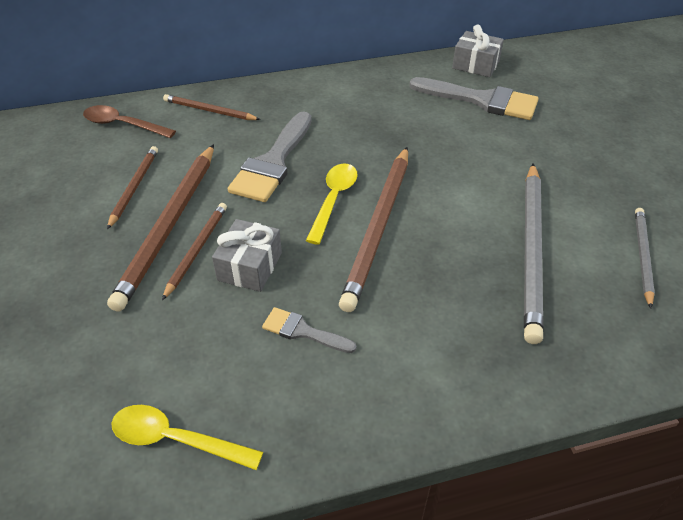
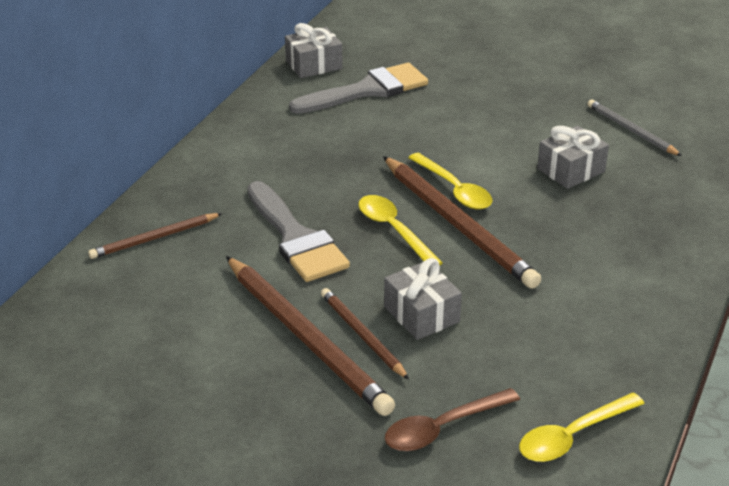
camera: 50 degrees left, 10 degrees down
brown spoon [83,105,176,138] -> brown spoon moved to [385,388,520,451]
brown pencil [107,146,158,229] -> none
grey brush [262,307,357,353] -> none
grey pencil [524,163,544,344] -> grey gift [537,126,609,189]
none -> yellow spoon [408,153,493,209]

